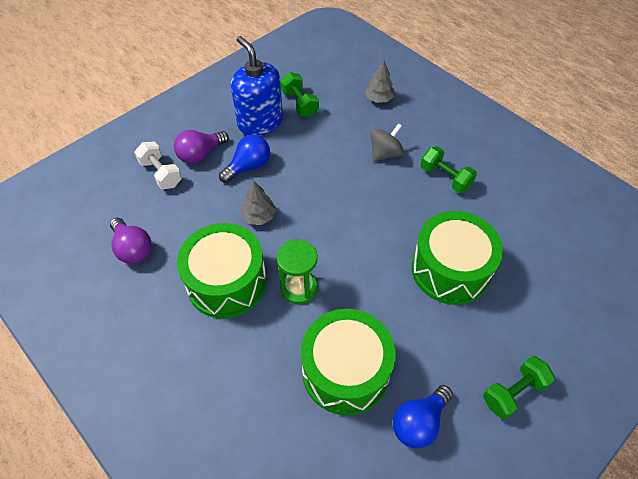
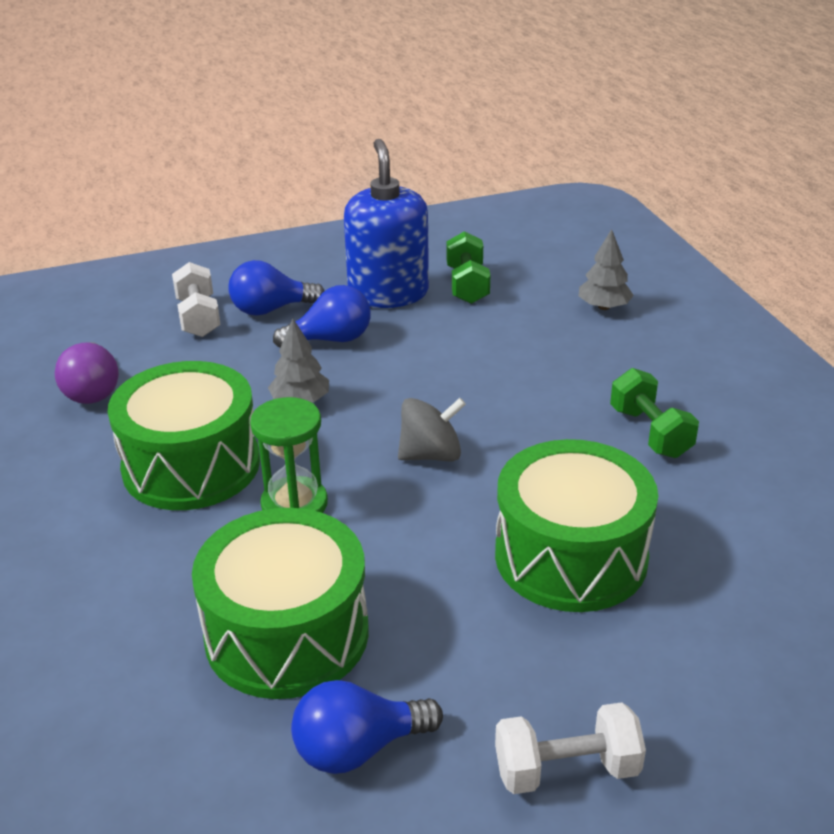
camera: 25 degrees right, 20 degrees down
purple light bulb [174,130,229,164] -> blue light bulb [228,260,324,316]
grey spinning top [370,123,404,161] -> grey spinning top moved to [398,398,466,461]
green dumbbell [483,356,555,419] -> white dumbbell [495,702,646,794]

